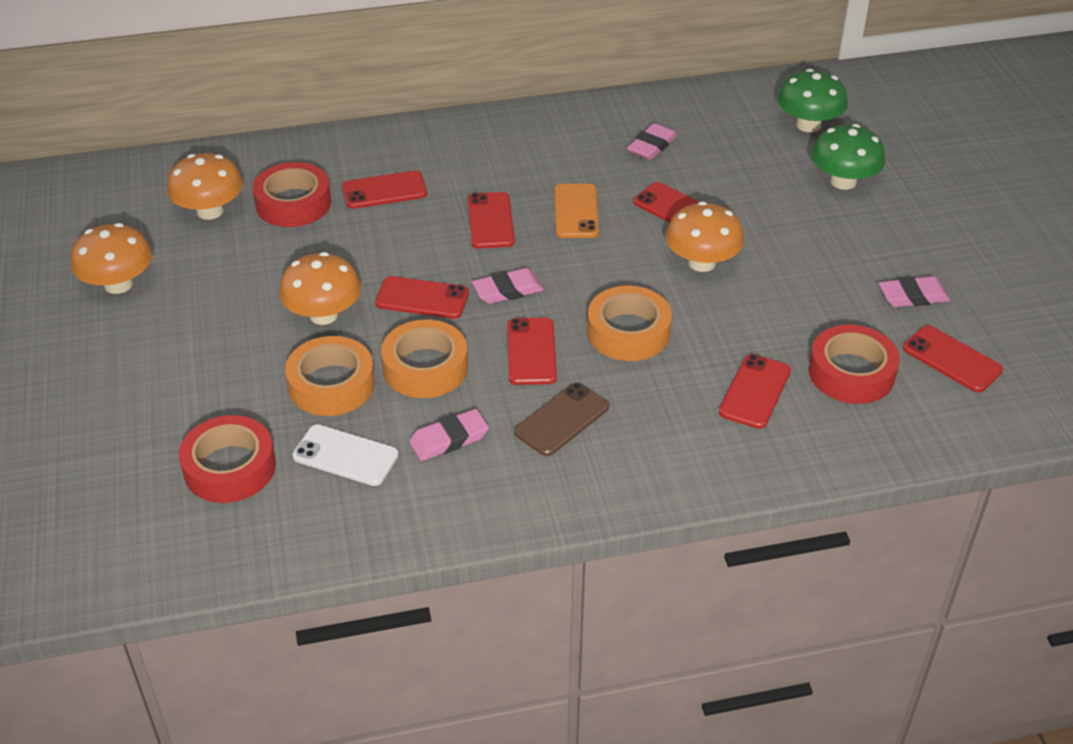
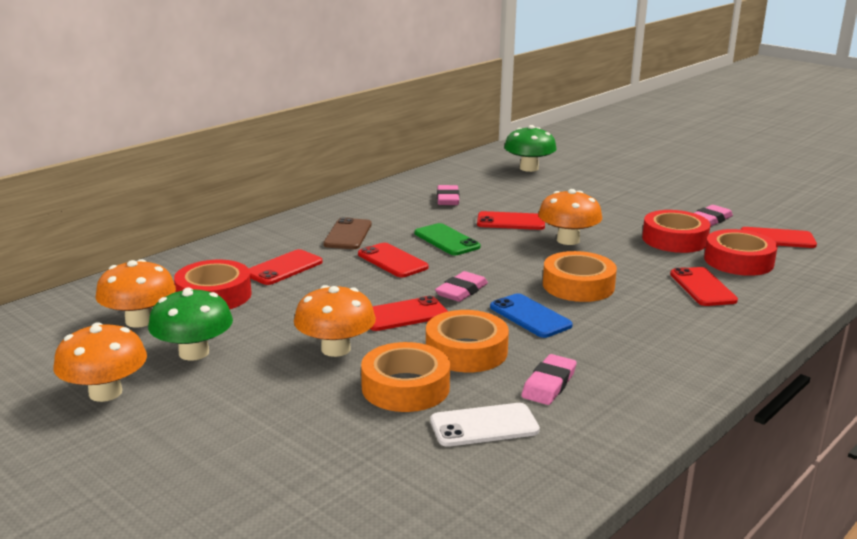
camera: 35 degrees left, 20 degrees down
red tape [179,415,276,503] -> red tape moved to [642,210,711,253]
red phone [507,318,557,385] -> blue phone [490,293,573,338]
brown phone [514,382,609,456] -> brown phone moved to [323,217,371,249]
orange phone [555,184,599,238] -> green phone [415,223,481,255]
green mushroom [811,124,885,190] -> green mushroom moved to [148,287,233,361]

